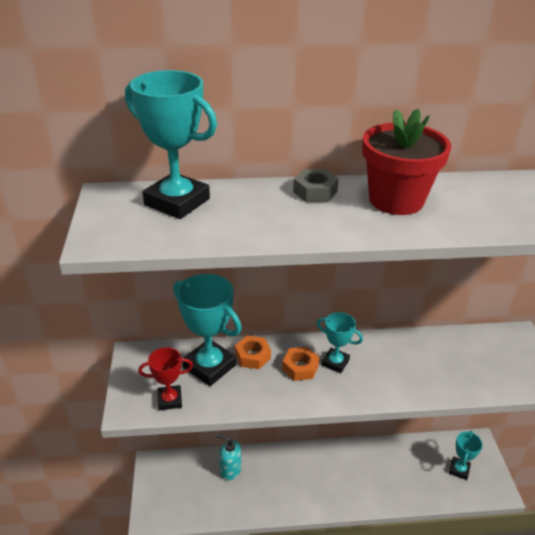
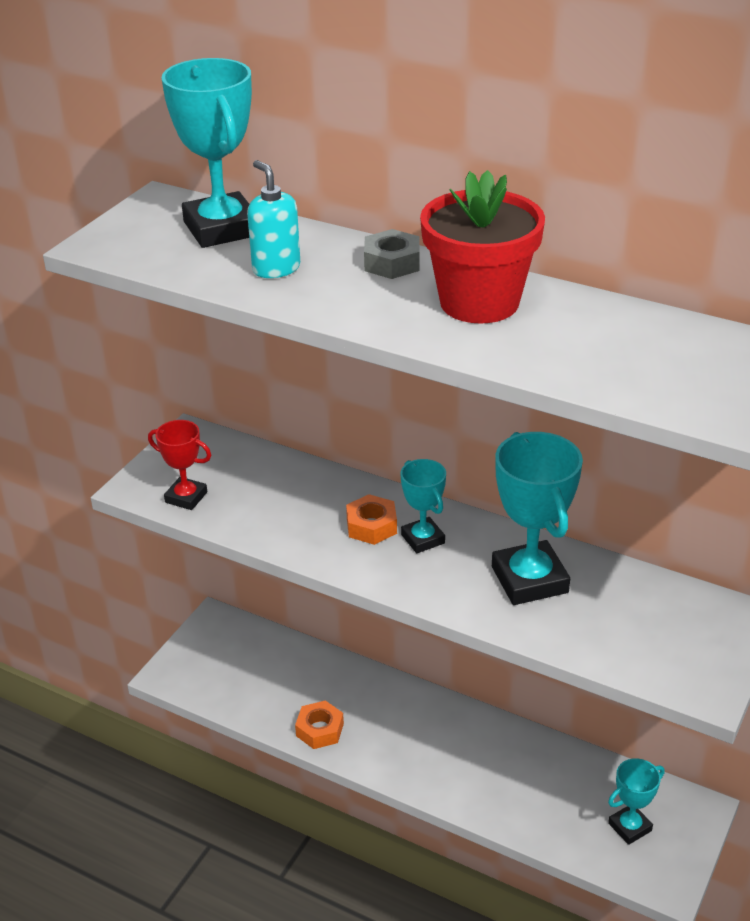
camera: 35 degrees right, 0 degrees up
turquoise trophy [173,274,242,386] -> turquoise trophy moved to [492,432,583,605]
turquoise soap dispenser [217,434,241,480] -> turquoise soap dispenser moved to [247,160,300,278]
orange nut [235,336,271,369] -> orange nut moved to [295,700,344,749]

